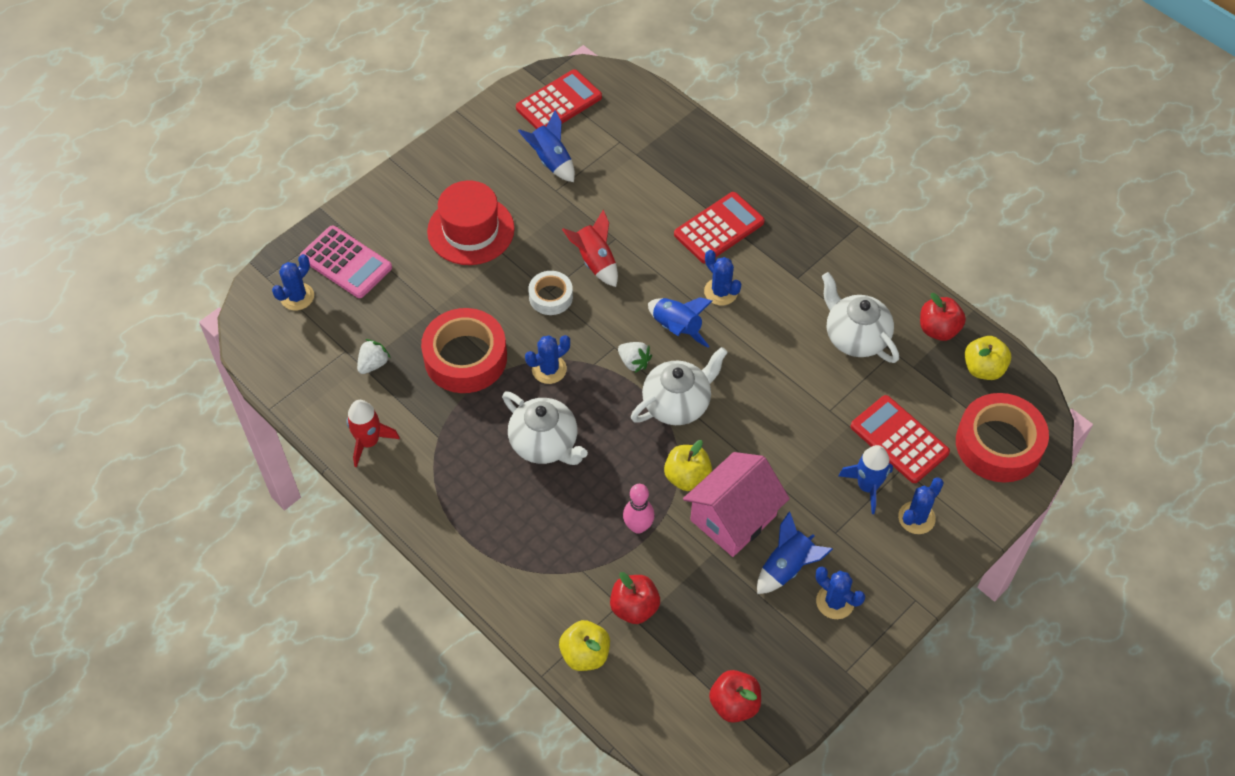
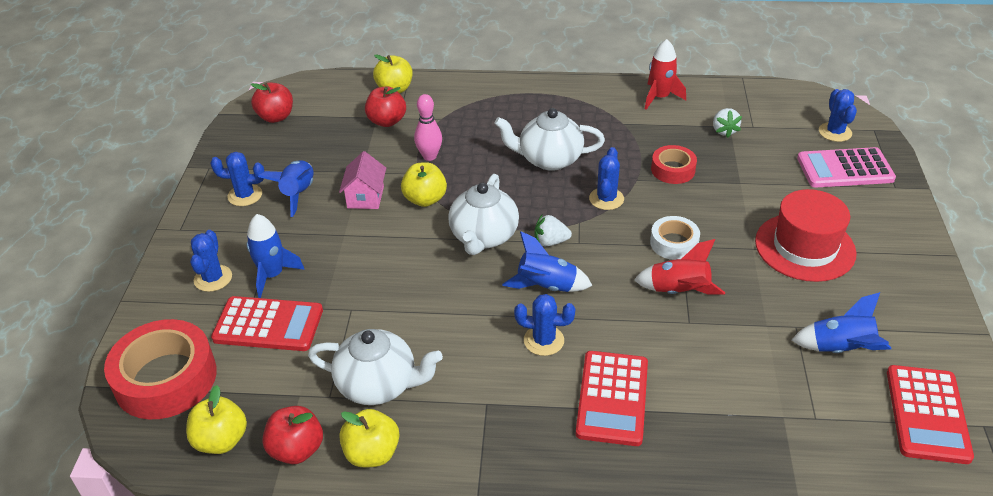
camera: 140 degrees right, 15 degrees down
red tape [421,308,507,393] -> red tape [651,145,697,184], size x0.54
pink house [683,452,790,557] -> pink house [339,151,386,209], size x0.58
none -> yellow apple [339,409,399,468]

